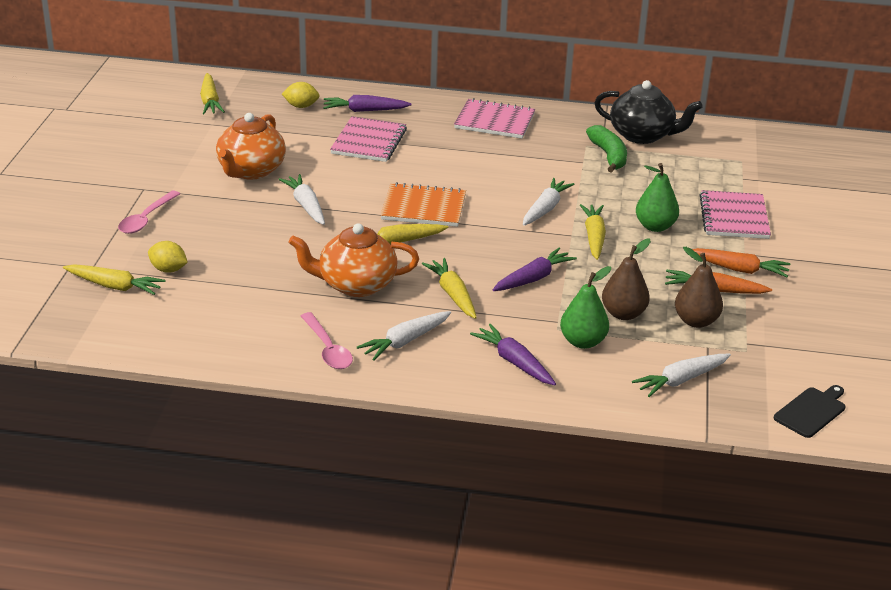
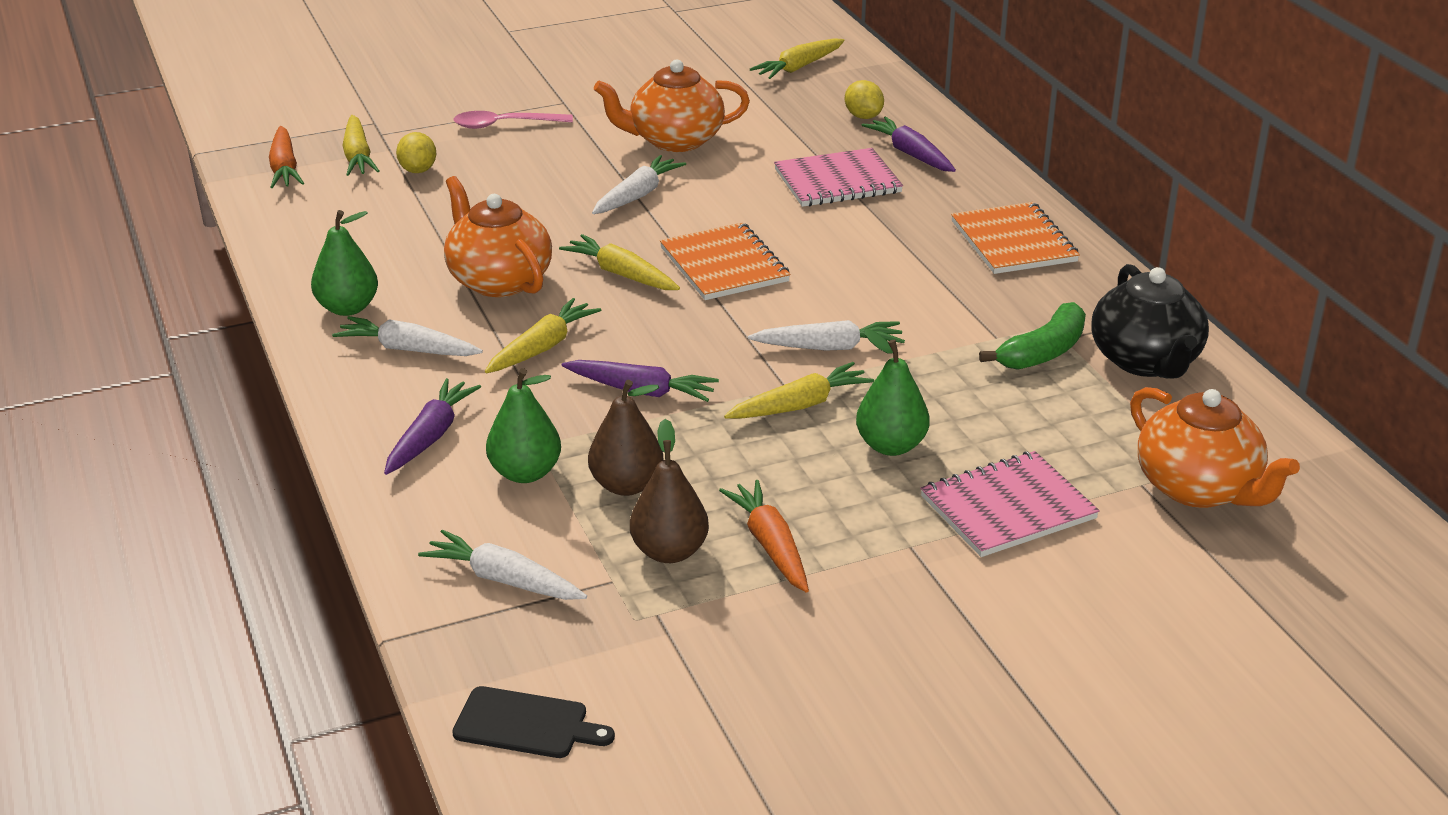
camera: 60 degrees right, 0 degrees up
pink spoon [301,312,353,369] -> green pear [311,210,378,316]
pink notebook [454,98,535,138] -> orange notebook [951,202,1080,274]
orange carrot [692,248,790,277] -> orange carrot moved to [269,126,304,188]
none -> orange teapot [1130,387,1300,508]

